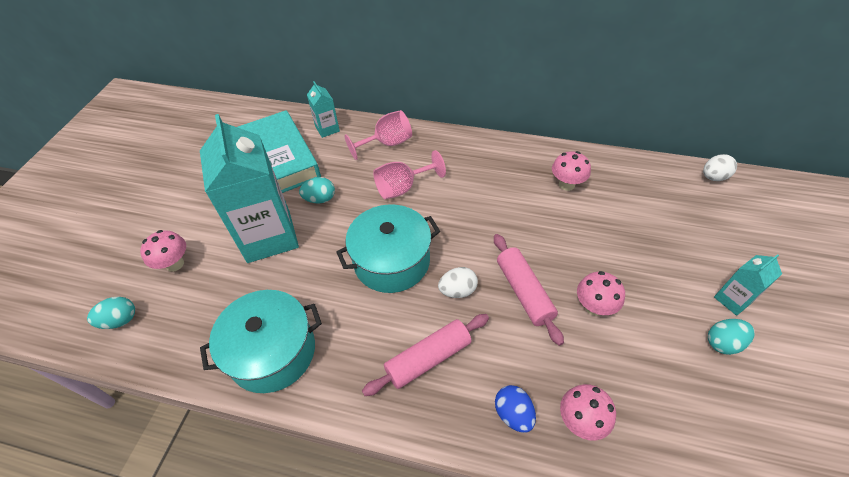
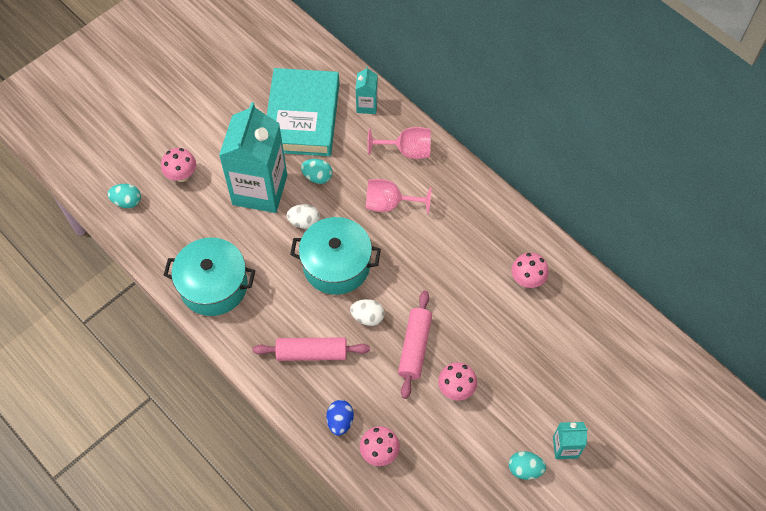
camera: 30 degrees right, 10 degrees up
white egg [703,154,737,181] -> white egg moved to [287,204,320,229]

